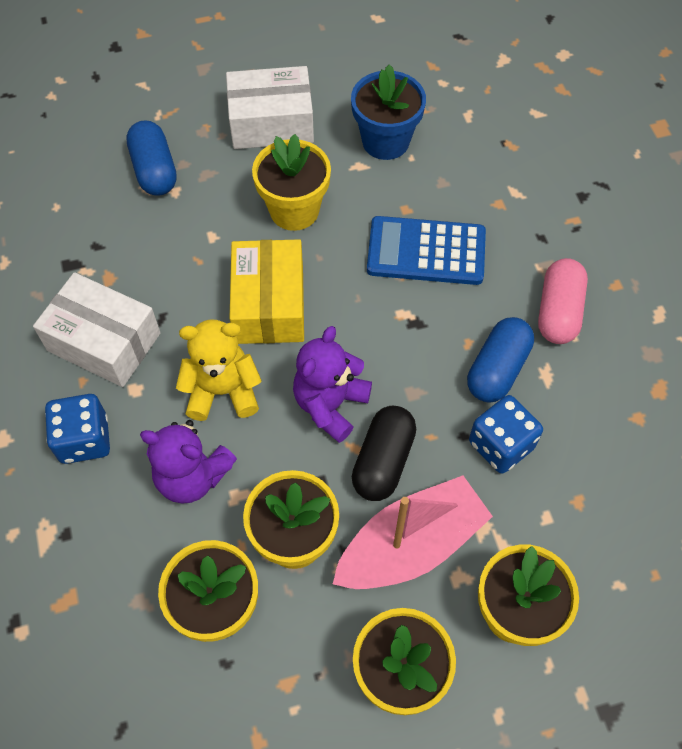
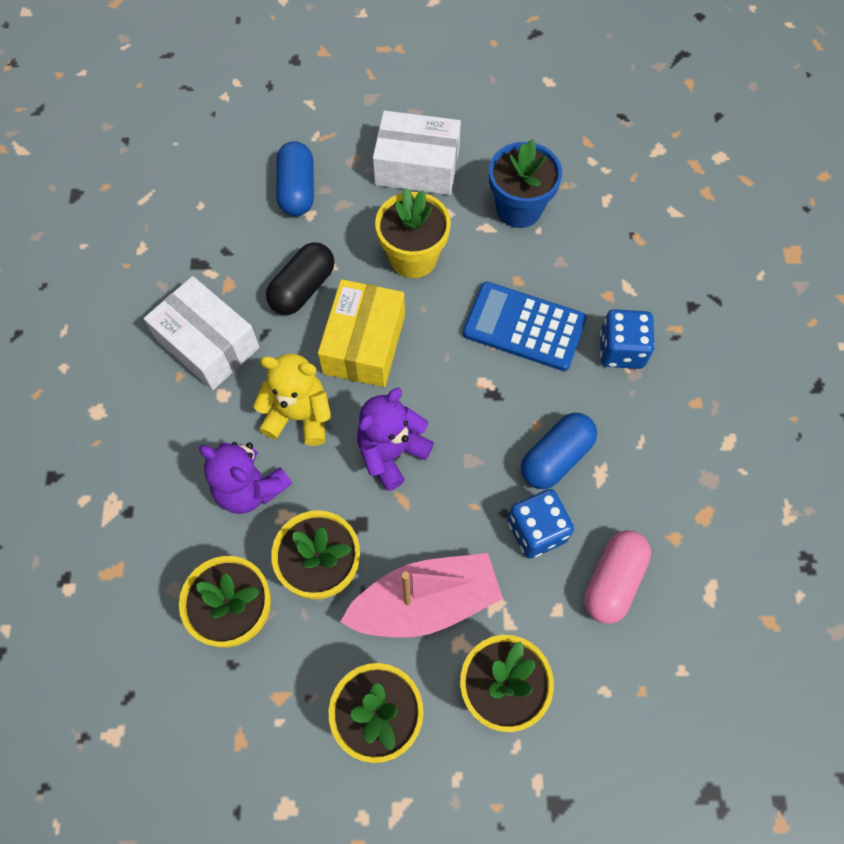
camera: 15 degrees right, 5 degrees up
blue dice [45,394,110,464] -> blue dice moved to [600,309,655,369]
black capsule [352,405,416,501] -> black capsule moved to [266,242,334,315]
pink capsule [538,258,588,344] -> pink capsule moved to [584,530,651,624]

